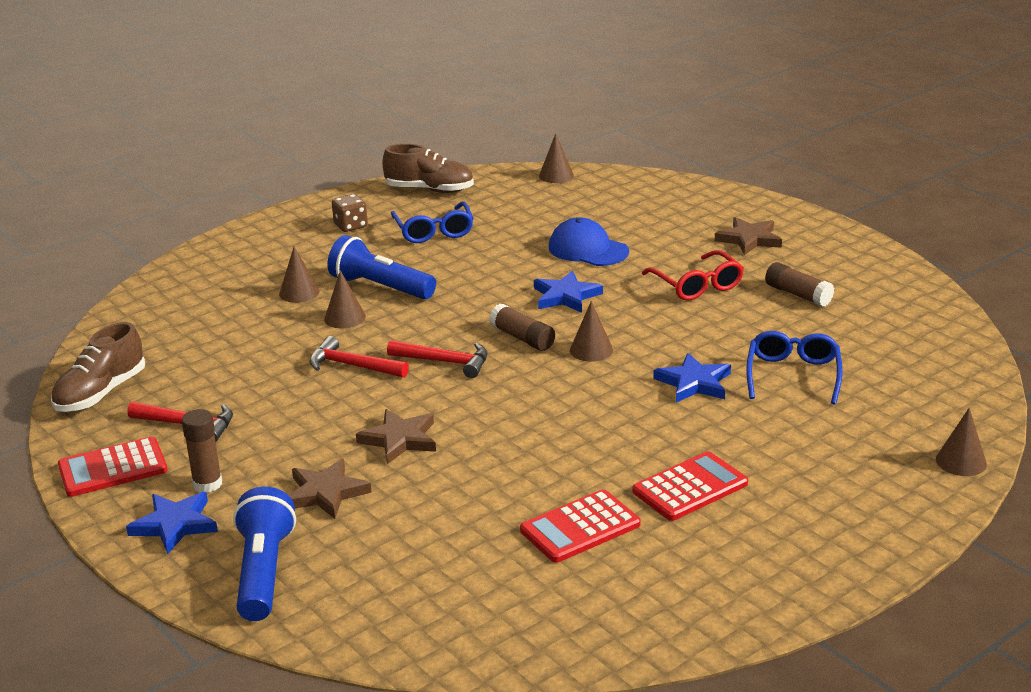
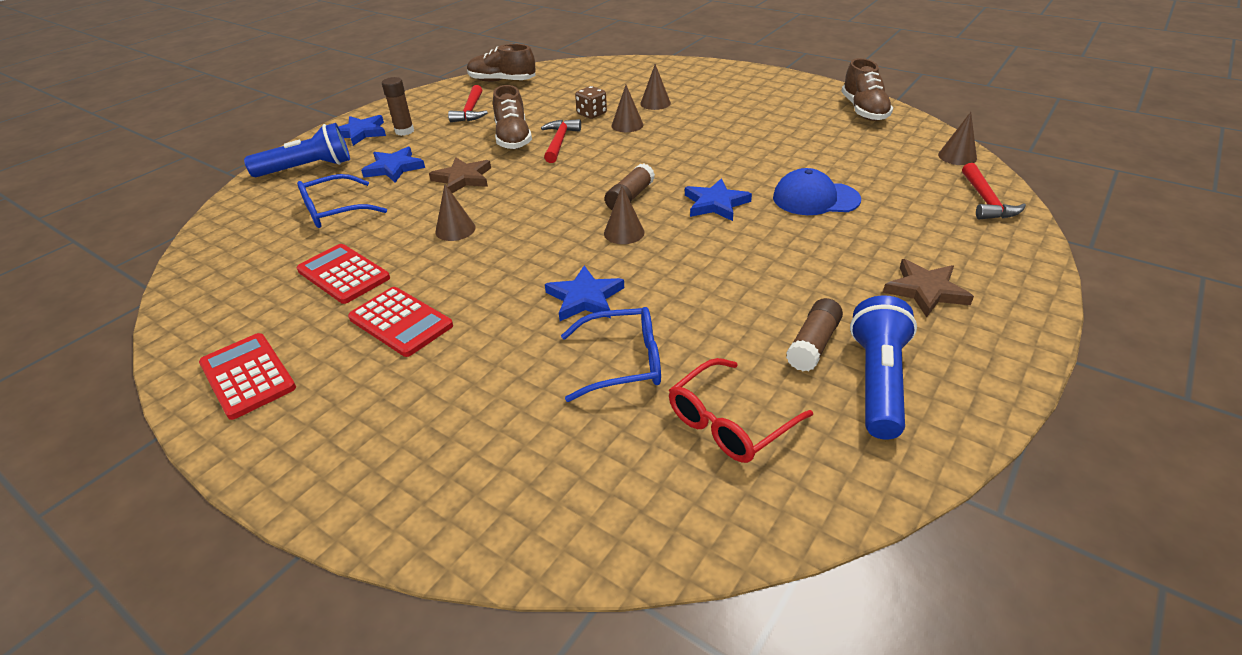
camera: 75 degrees right, 10 degrees up
red calculator [58,437,168,497] -> red calculator moved to [199,333,296,420]
brown star [289,459,372,519] -> blue star [361,147,425,182]
blue flashlight [327,235,436,299] -> blue flashlight moved to [850,296,917,440]
brown dice [332,194,368,232] -> brown dice moved to [575,86,607,119]
red hammer [387,340,488,378] -> red hammer moved to [962,163,1026,220]
blue glasses [391,201,474,243] -> blue glasses moved to [297,174,387,228]
blue cap [549,217,629,266] -> blue cap turned 105 degrees counterclockwise [773,168,861,215]
red glasses [642,250,744,301] -> red glasses moved to [669,358,813,463]
brown cone [936,408,987,476] -> brown cone moved to [435,184,476,241]
none -> brown shoe [493,85,532,149]

